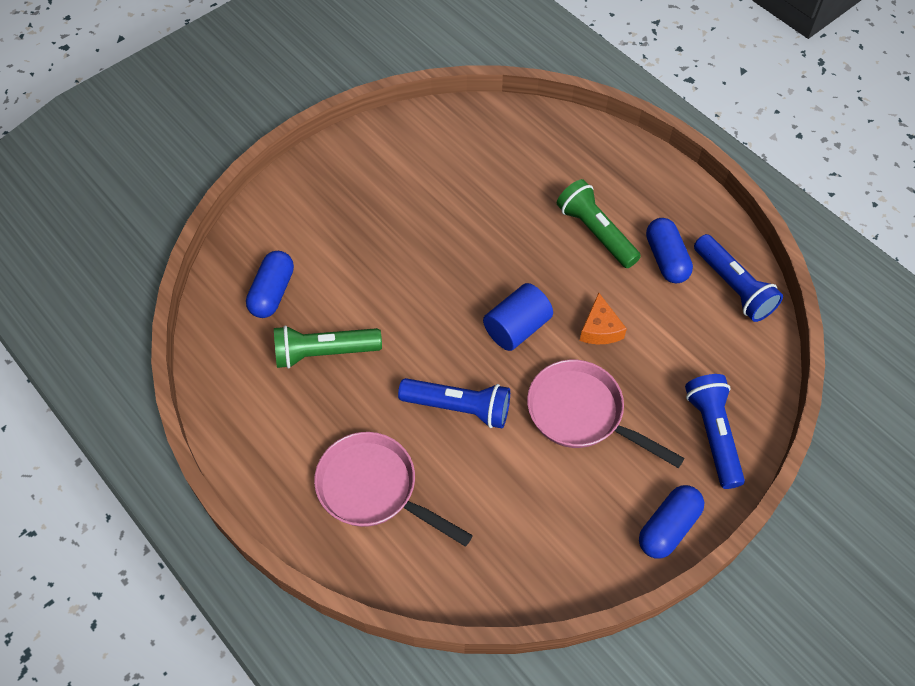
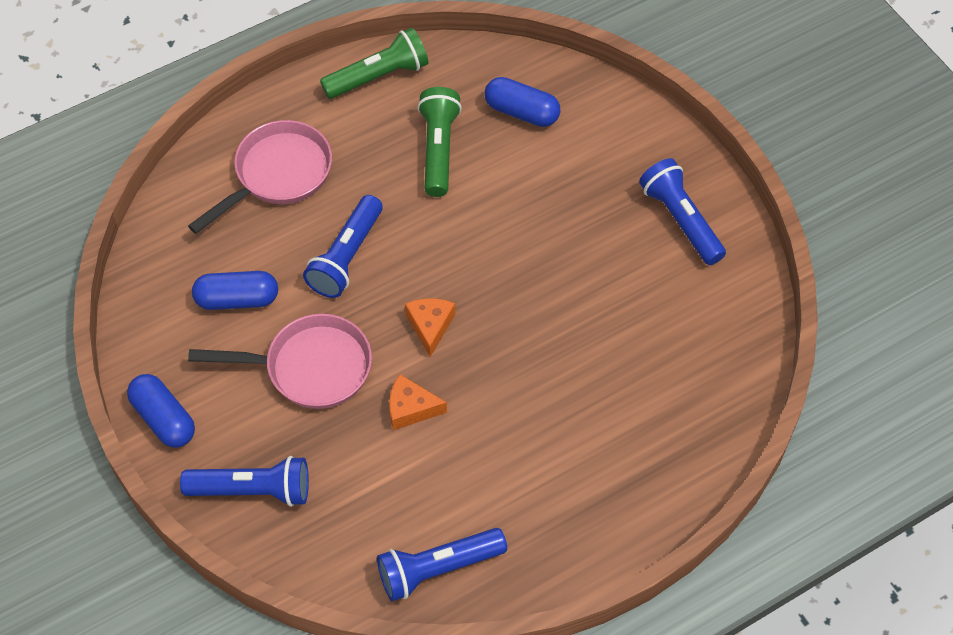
camera: 100 degrees right, 0 degrees up
blue cylinder [483,283,553,351] -> orange cheese [405,298,455,357]
pink pan [527,360,685,468] -> pink pan turned 45 degrees clockwise [188,314,372,409]
green flashlight [557,179,641,268] -> green flashlight moved to [320,28,429,99]
blue capsule [646,218,693,284] -> blue capsule moved to [192,271,278,310]
none -> blue flashlight [639,158,726,265]

